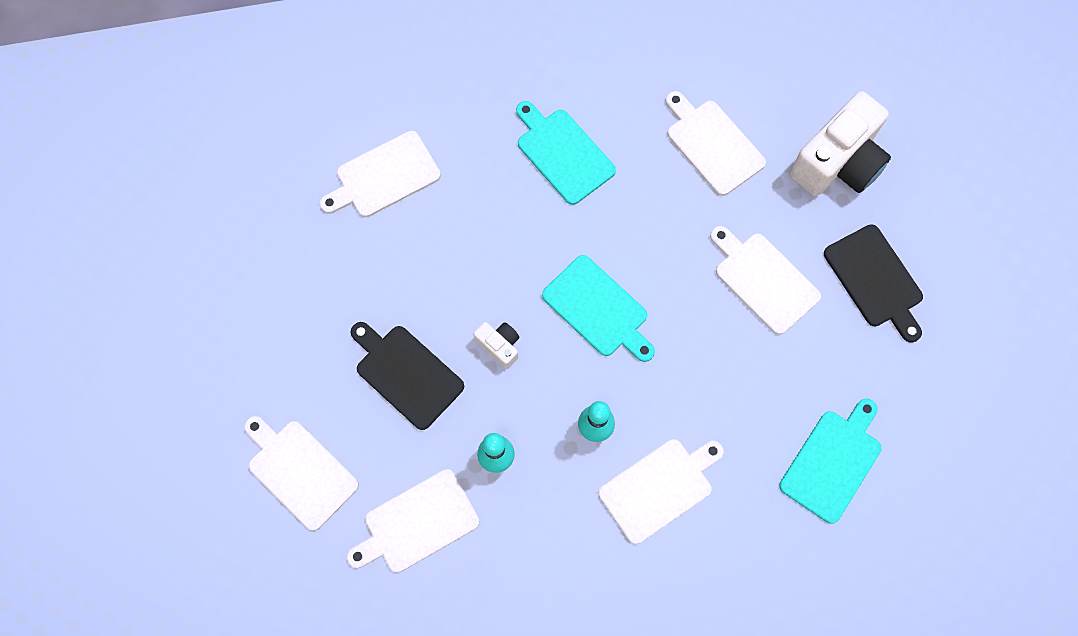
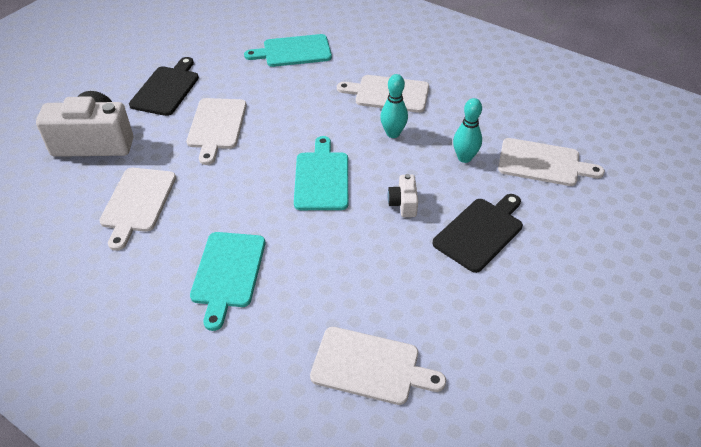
camera: 135 degrees left, 25 degrees down
white cutting board [244,416,359,531] -> none
black cutting board [351,322,464,430] -> black cutting board turned 135 degrees counterclockwise [432,194,523,273]

